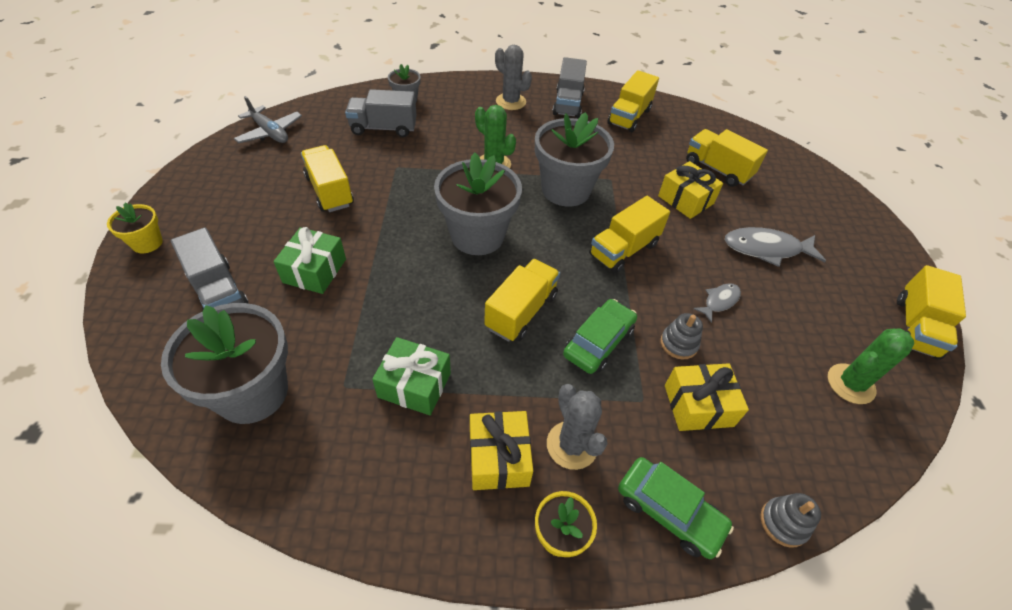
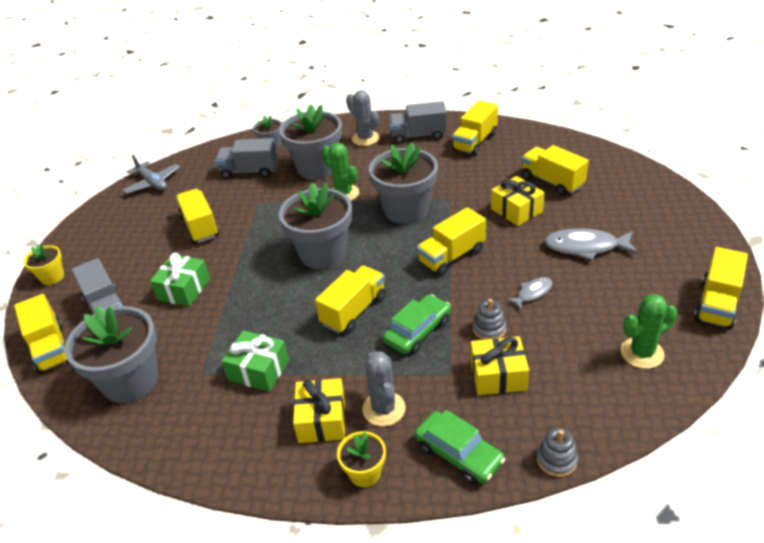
camera: 10 degrees right, 10 degrees down
grey truck [552,57,587,118] -> grey truck turned 75 degrees clockwise [389,101,447,144]
none -> yellow truck [14,294,69,374]
none -> grey flower pot [279,104,342,180]

